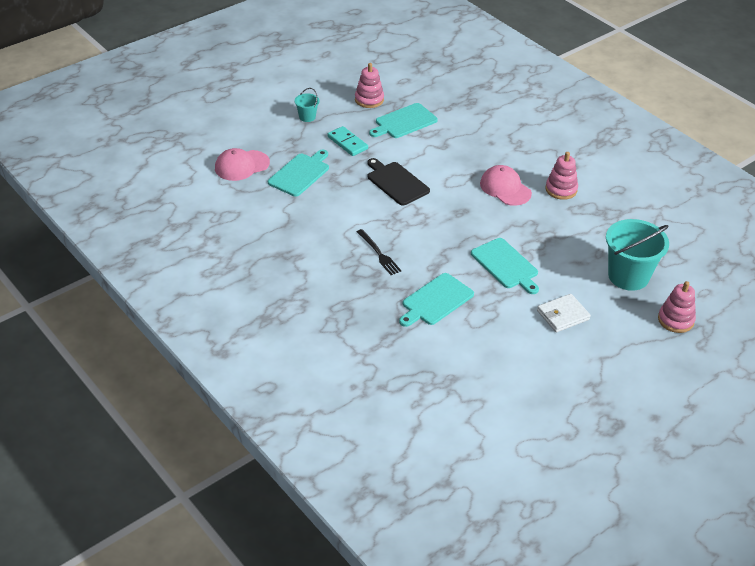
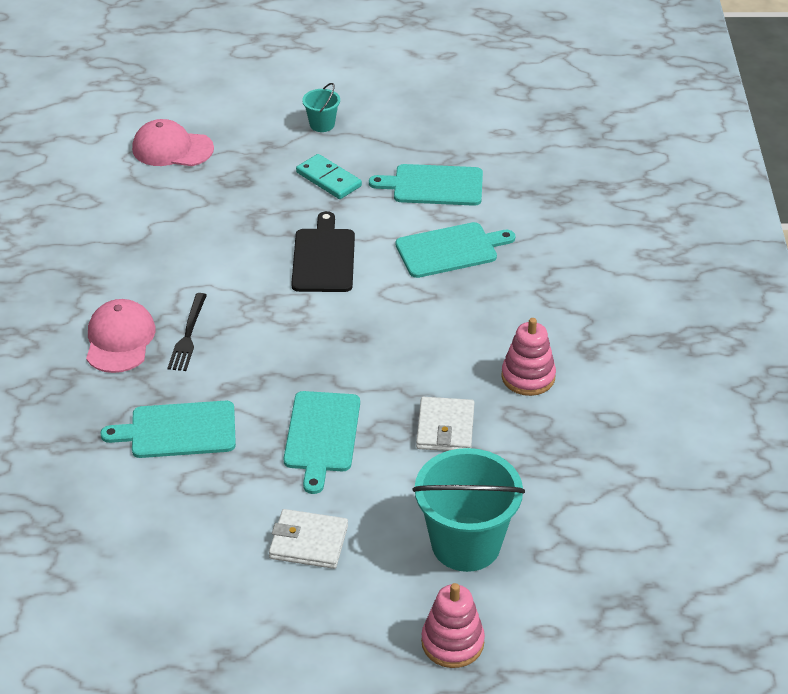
camera: 40 degrees right, 0 degrees up
turquoise cutting board [268,150,329,197] -> turquoise cutting board moved to [396,222,515,278]
turquoise domino [327,126,368,156] -> turquoise domino turned 45 degrees counterclockwise [296,154,362,199]
pink stacking toy [355,63,384,108] -> none
pink cap [480,165,532,206] -> pink cap moved to [86,299,155,373]
none -> white wallet [416,397,474,451]

